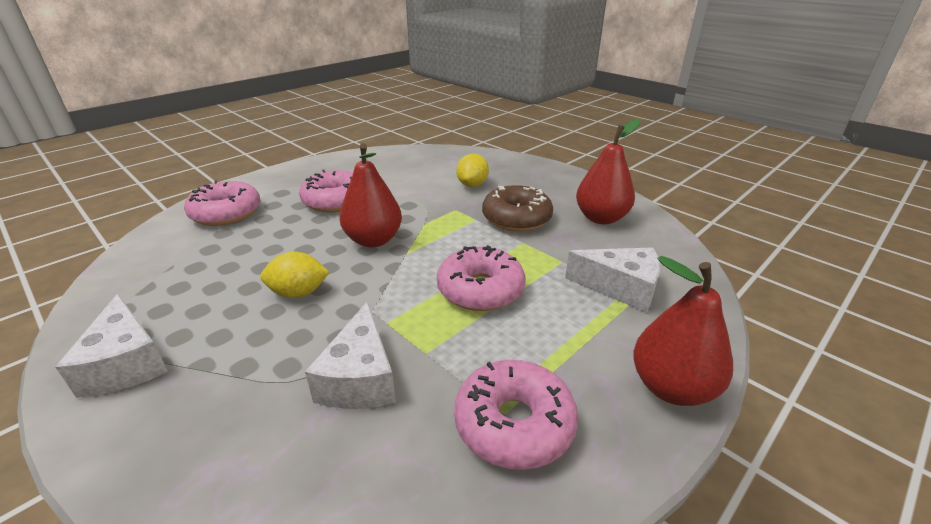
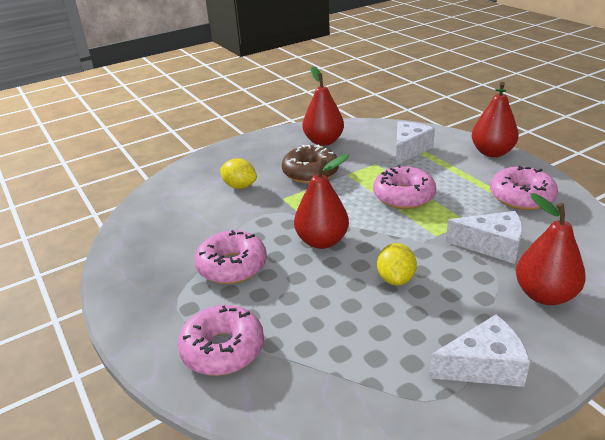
camera: 75 degrees left, 0 degrees up
none -> red pear [516,193,586,305]

